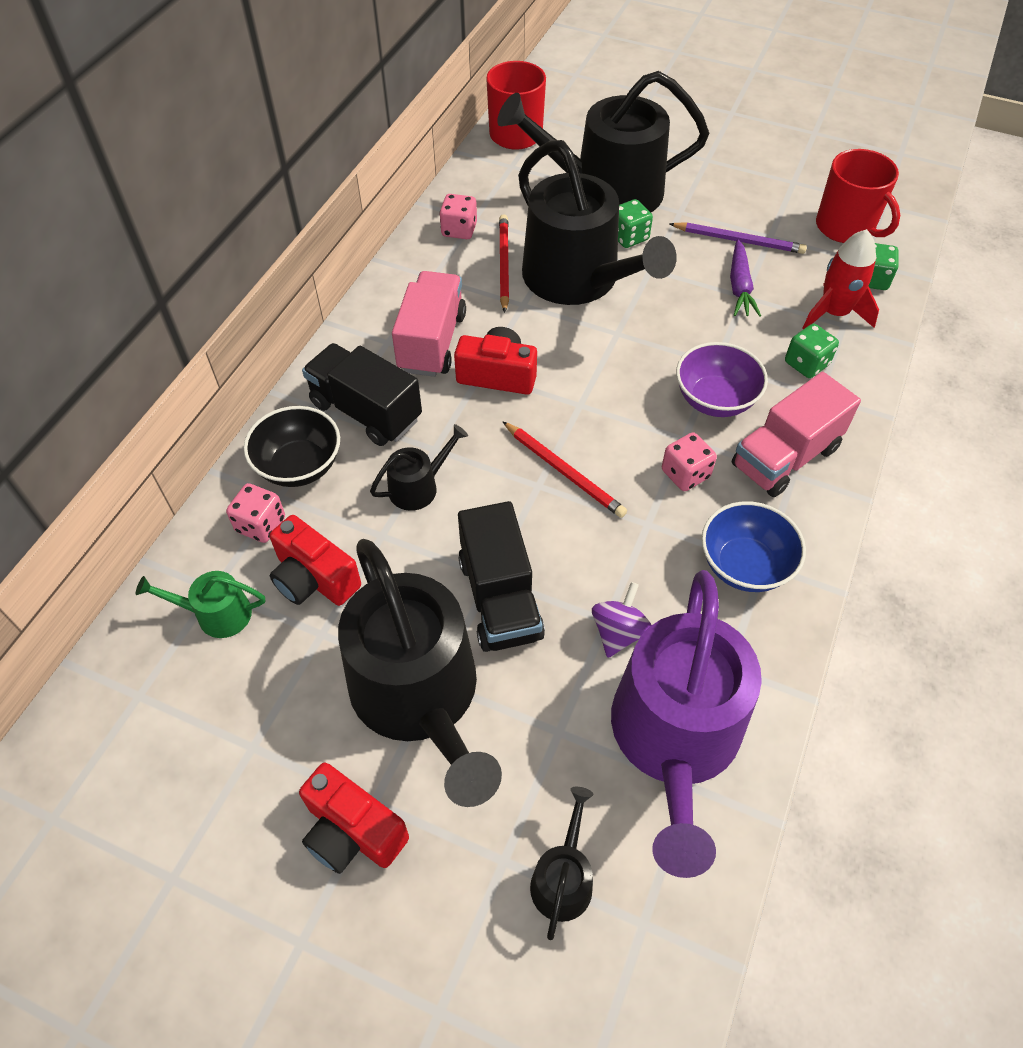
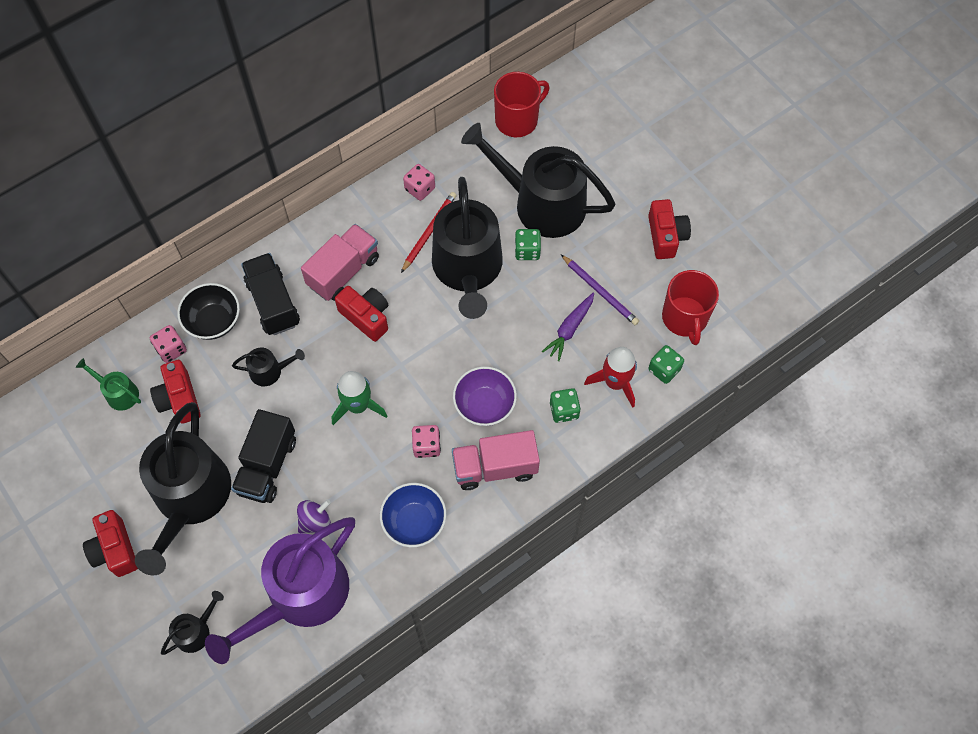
camera: 30 degrees right, 10 degrees up
red pencil [502,421,627,518] -> green rocket [332,371,387,425]
none -> red camera [648,199,691,259]

